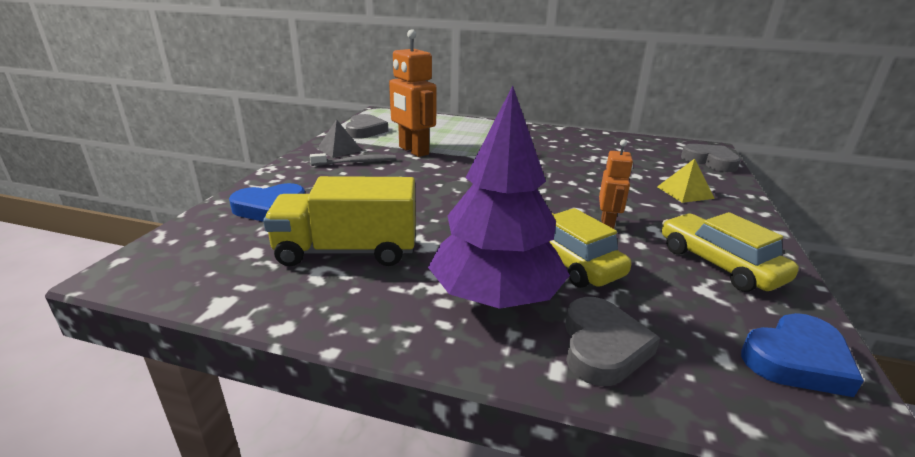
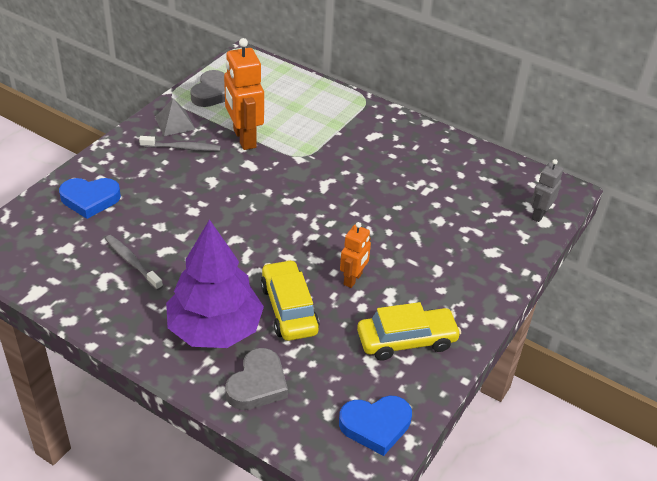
camera: 15 degrees right, 15 degrees up
yellow truck [263,176,416,266] -> grey toothbrush [105,235,163,290]
yellow pyramid [657,159,715,203] -> none
yellow car [662,212,799,292] -> yellow car turned 90 degrees clockwise [357,302,461,361]
grey heart [681,144,741,172] -> grey robot [531,159,563,222]

